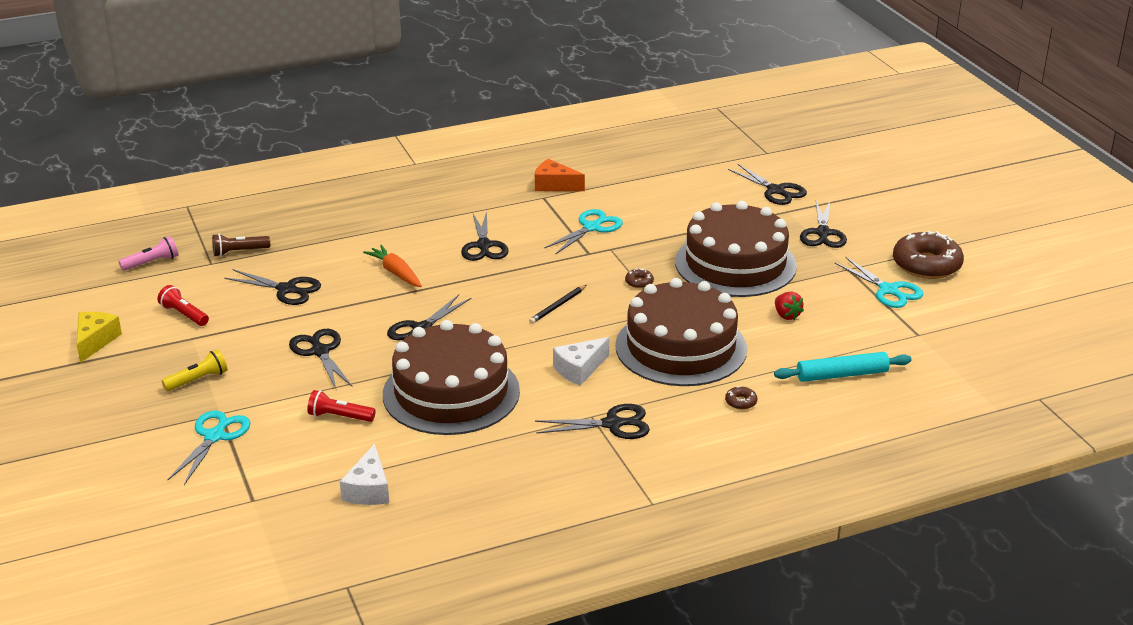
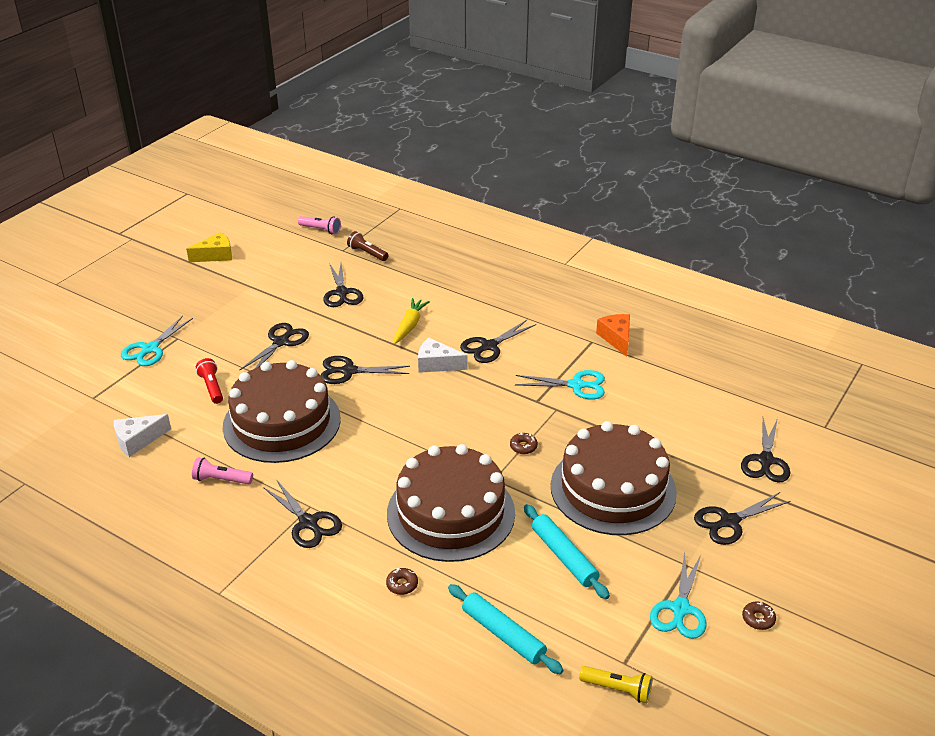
camera: 55 degrees right, 5 degrees up
red flashlight [157,285,209,326] -> none
yellow flashlight [162,349,228,391] -> yellow flashlight moved to [579,666,652,703]
turquoise scissors [168,410,250,485] -> turquoise scissors turned 135 degrees clockwise [121,316,193,366]
orange carrot [363,245,422,287] -> yellow carrot [394,298,430,344]
black pencil [529,285,586,324] -> none
white cheese [553,337,609,386] -> white cheese moved to [418,338,467,373]
red strawberry [775,292,804,320] -> turquoise rolling pin [524,504,610,599]
brown donut [893,231,964,279] -> brown donut [742,602,776,630], size x0.41
none -> pink flashlight [192,457,253,484]

